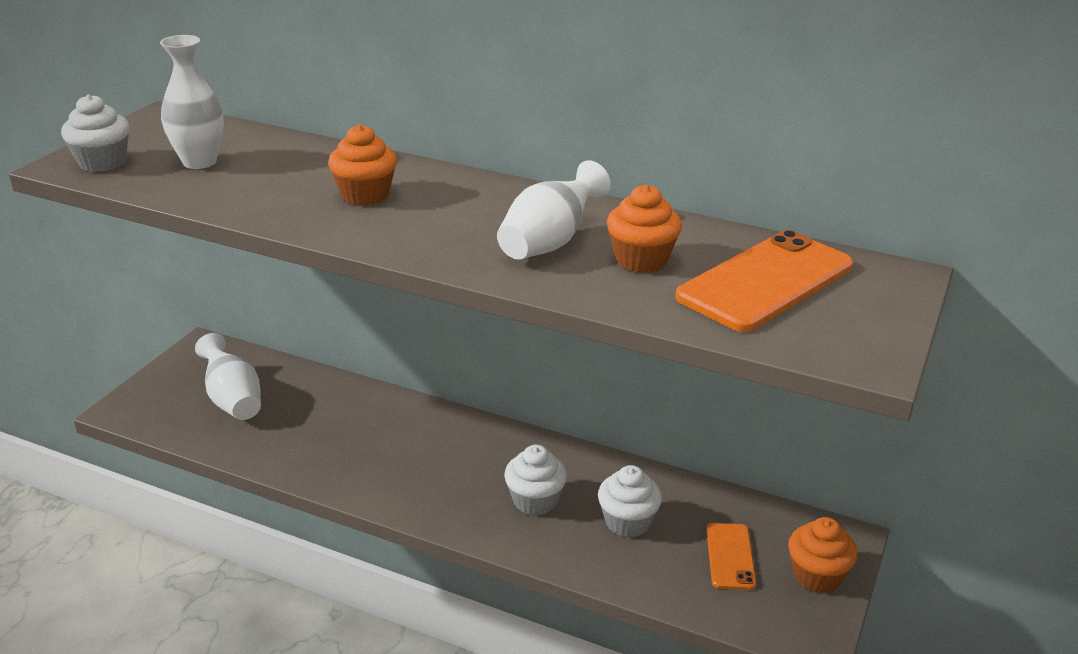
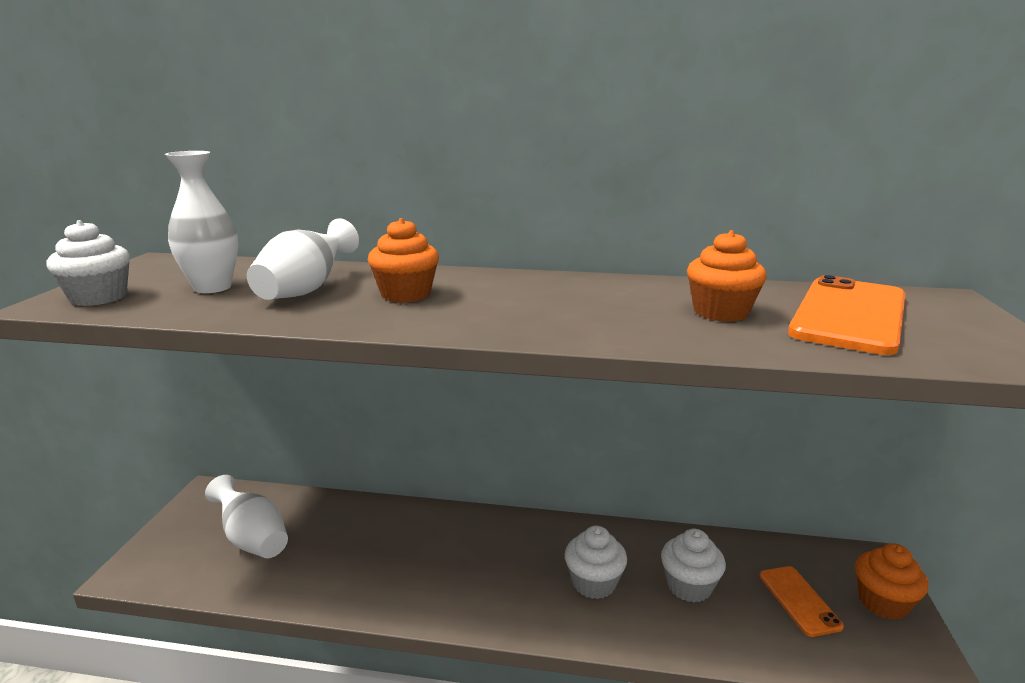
camera: 15 degrees left, 10 degrees down
white vase [497,160,610,260] -> white vase moved to [247,218,359,300]

